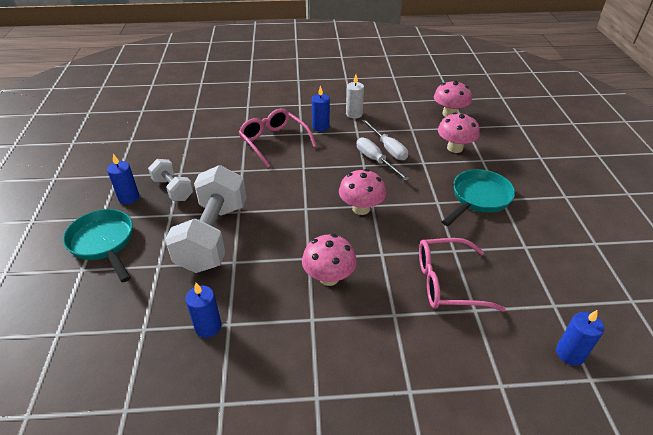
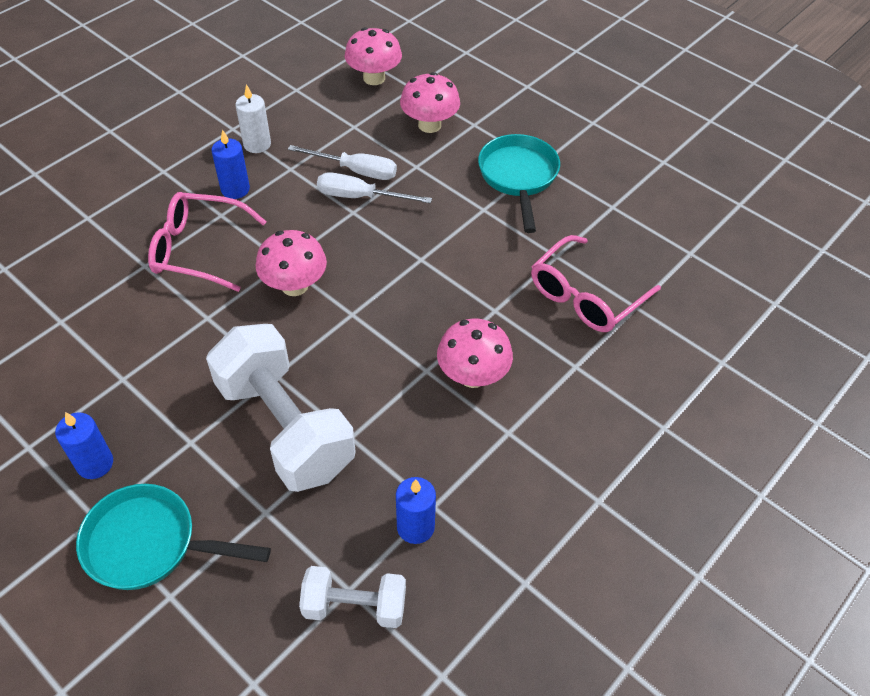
camera: 45 degrees left, 10 degrees up
white dumbbell [148,159,193,201] -> white dumbbell moved to [299,566,406,628]
pink mushroom [339,169,386,215] -> pink mushroom moved to [256,230,327,296]
blue candle [556,310,604,366] -> none

